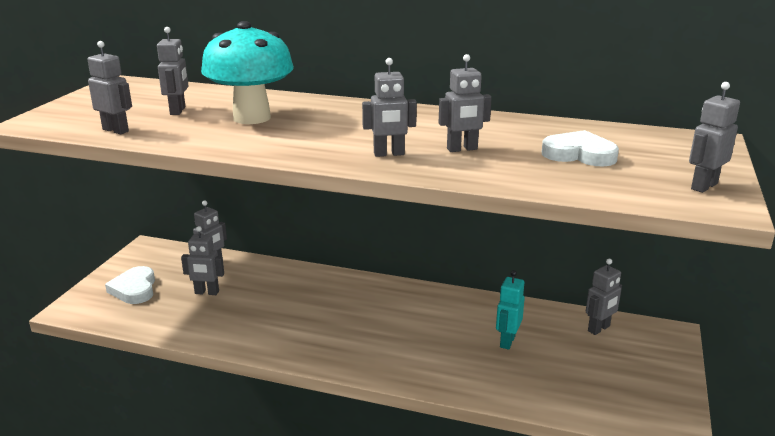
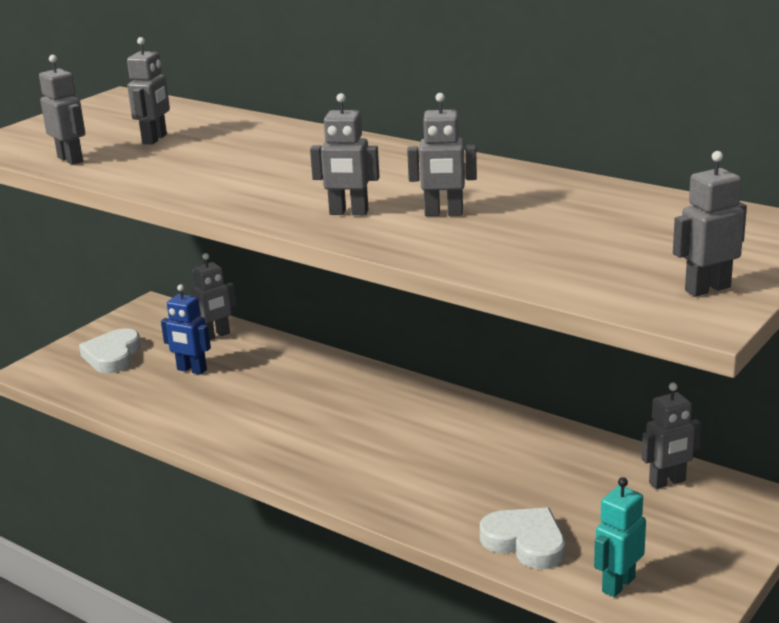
camera: 20 degrees right, 0 degrees up
grey robot [181,226,224,295] -> blue robot [161,284,211,375]
turquoise mushroom [201,21,294,124] -> none
turquoise robot [496,270,525,350] -> turquoise robot moved to [594,477,646,597]
white heart [542,130,619,166] -> white heart moved to [480,507,565,569]

